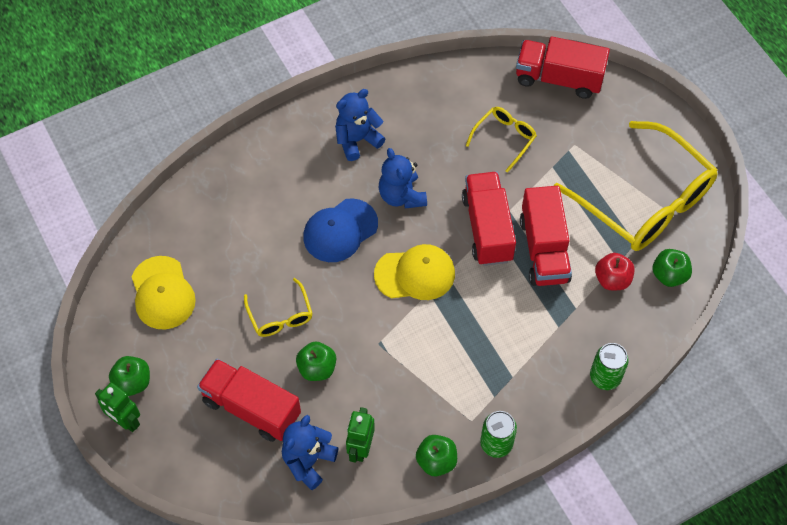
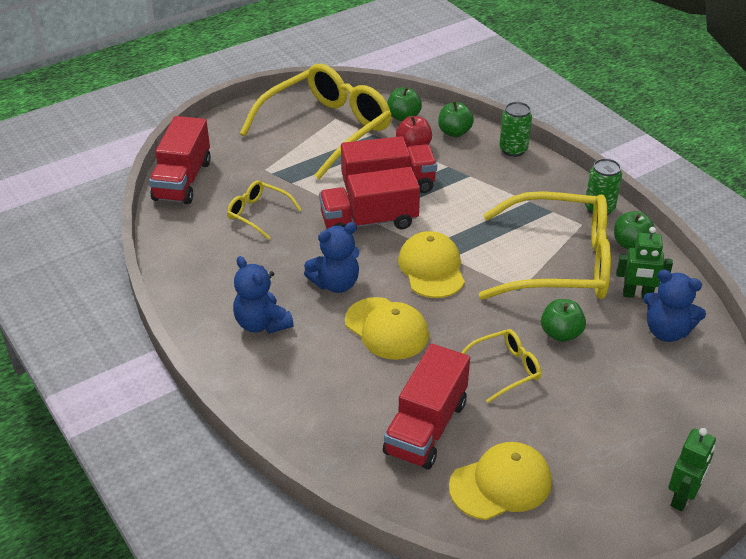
camera: 95 degrees left, 20 degrees down
green apple [109,356,150,396] -> green apple moved to [438,101,474,137]
red truck [197,359,301,442] -> red truck moved to [383,344,470,470]
blue cap [303,198,378,262] -> yellow cap [345,297,429,360]
none -> yellow glasses [479,191,611,300]

